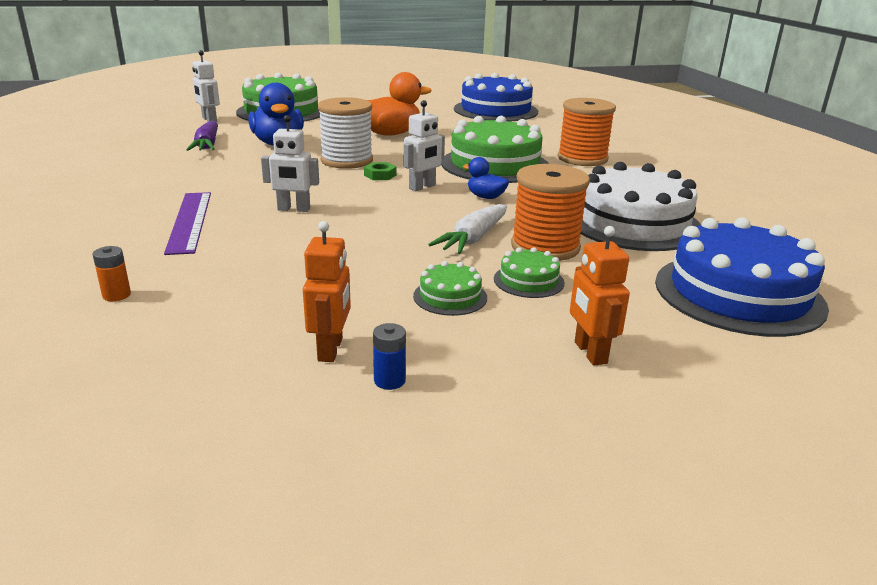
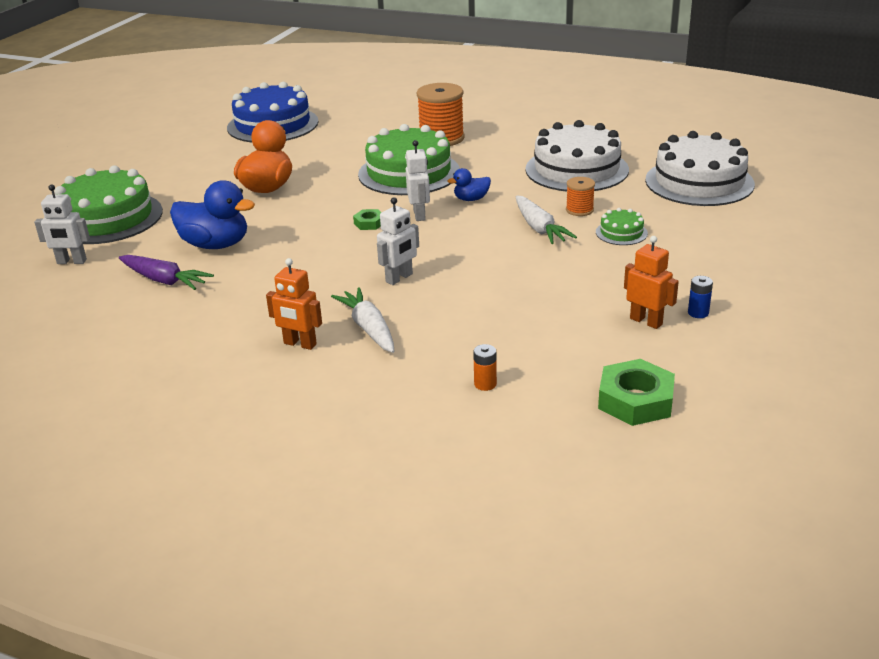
camera: 50 degrees left, 5 degrees up
purple ruler [164,192,211,255] -> white carrot [331,287,395,353]
white spool [318,97,373,169] -> none
green cake [413,261,487,316] -> none
orange spool [511,164,590,261] -> orange spool [566,177,595,216], size x0.52
orange robot [570,226,630,366] -> orange robot moved to [266,258,322,350]
blue cake [655,217,829,337] -> white cake [645,131,755,206]
none -> green nut [598,359,675,426]

